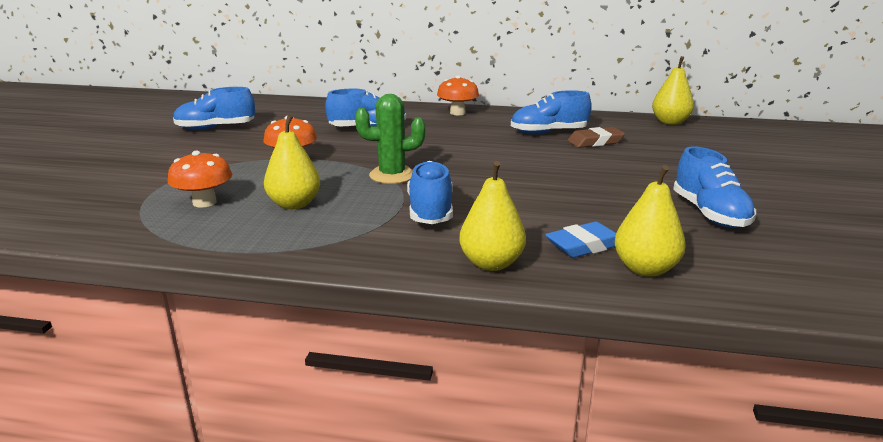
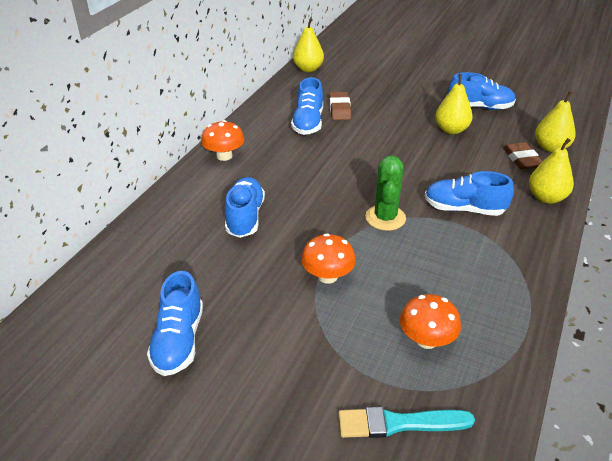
camera: 75 degrees left, 15 degrees up
yellow pear [264,115,320,209] -> yellow pear moved to [435,74,473,134]
blue eraser [546,222,616,258] -> brown eraser [503,142,543,170]
none -> turquoise brush [338,407,475,438]

